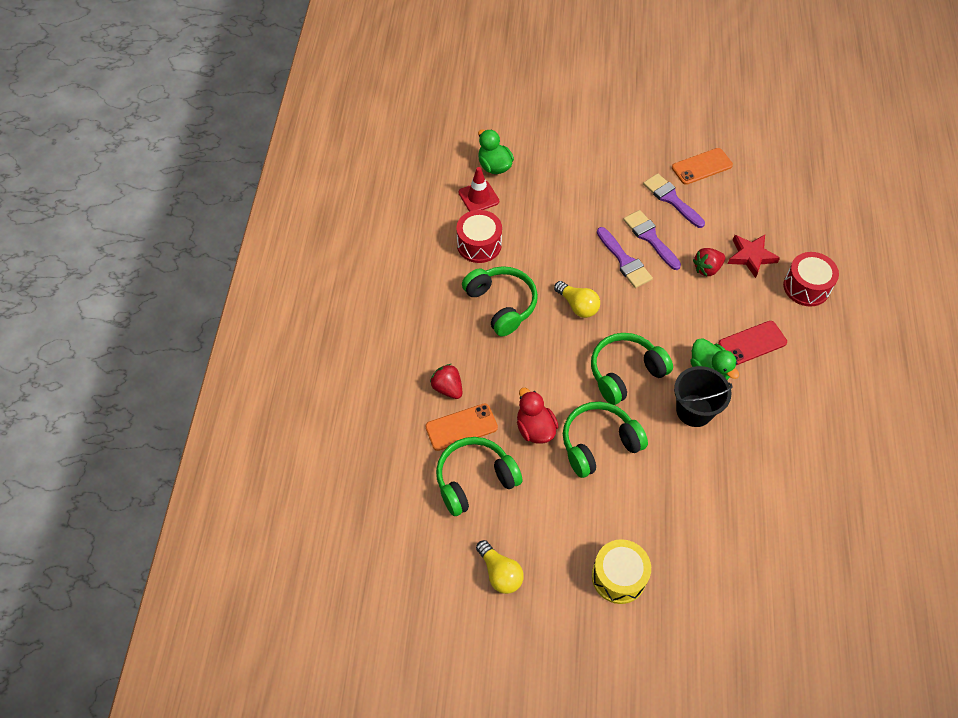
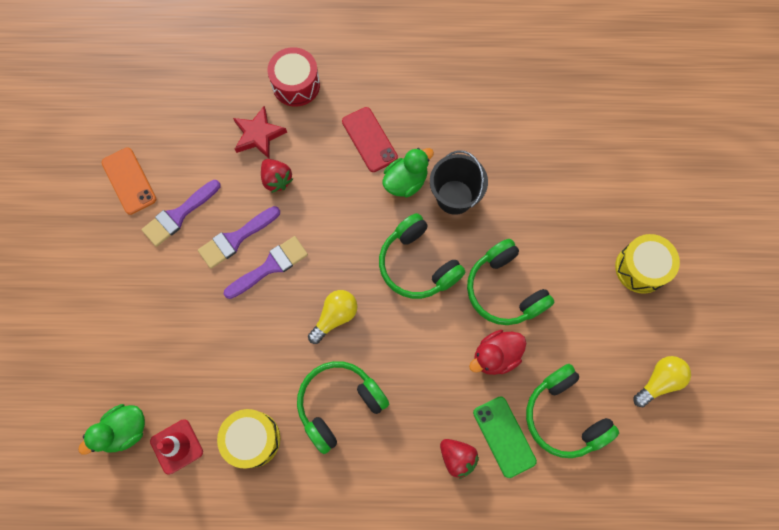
camera: 95 degrees left, 15 degrees up
orange phone [425,404,498,451] -> green phone [473,396,537,478]
red strawberry [430,364,462,399] -> red strawberry turned 90 degrees counterclockwise [440,439,479,479]
red drum [456,210,502,263] -> yellow drum [217,409,280,468]

